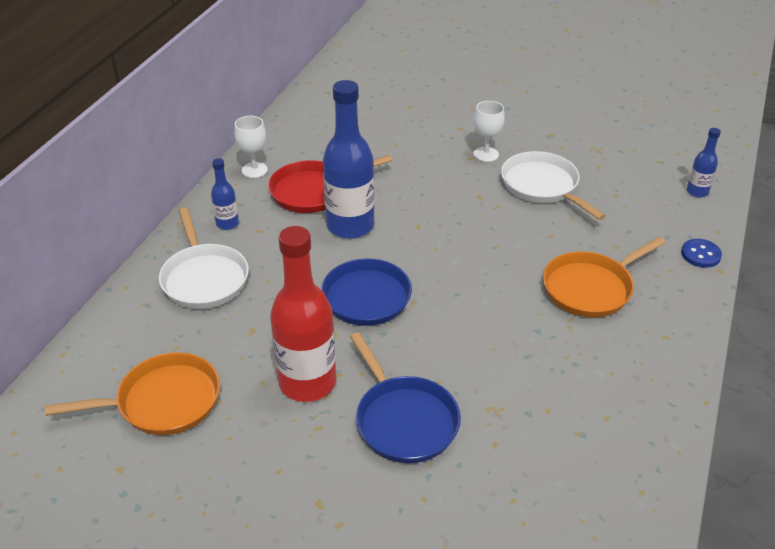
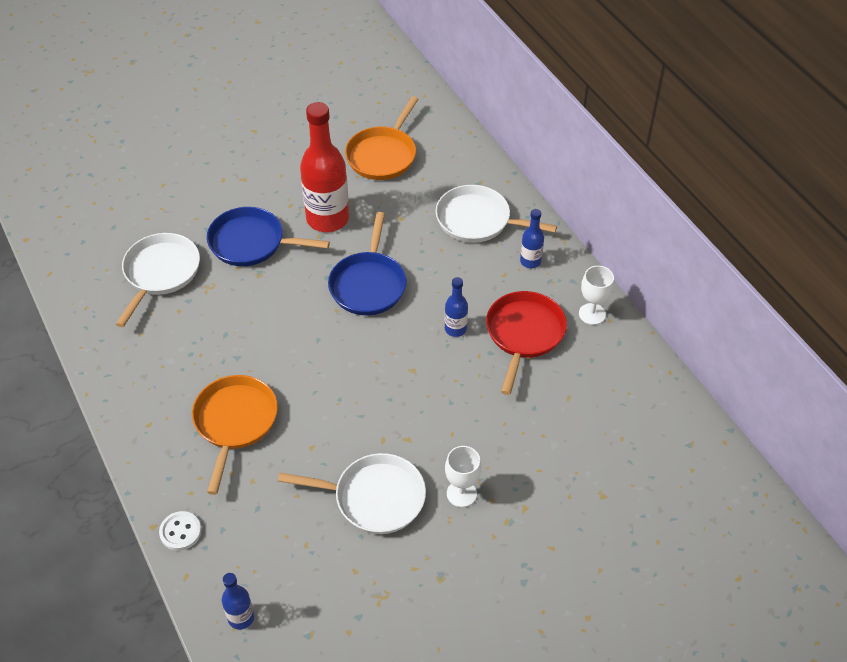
camera: 130 degrees right, 10 degrees up
blue bottle [323,80,375,239] -> blue bottle [445,277,468,337], size x0.48
blue button [681,239,722,268] -> white button [159,511,201,551]
none -> white pan [116,233,200,327]

